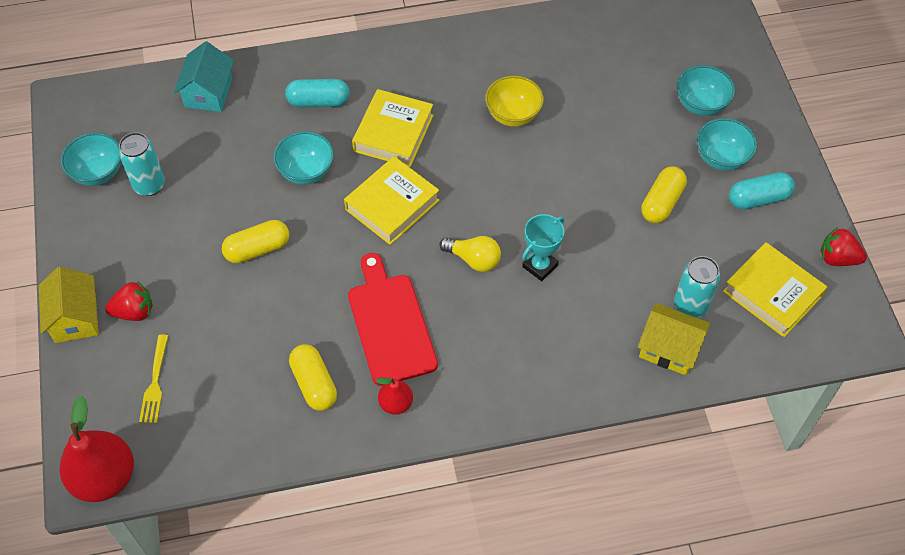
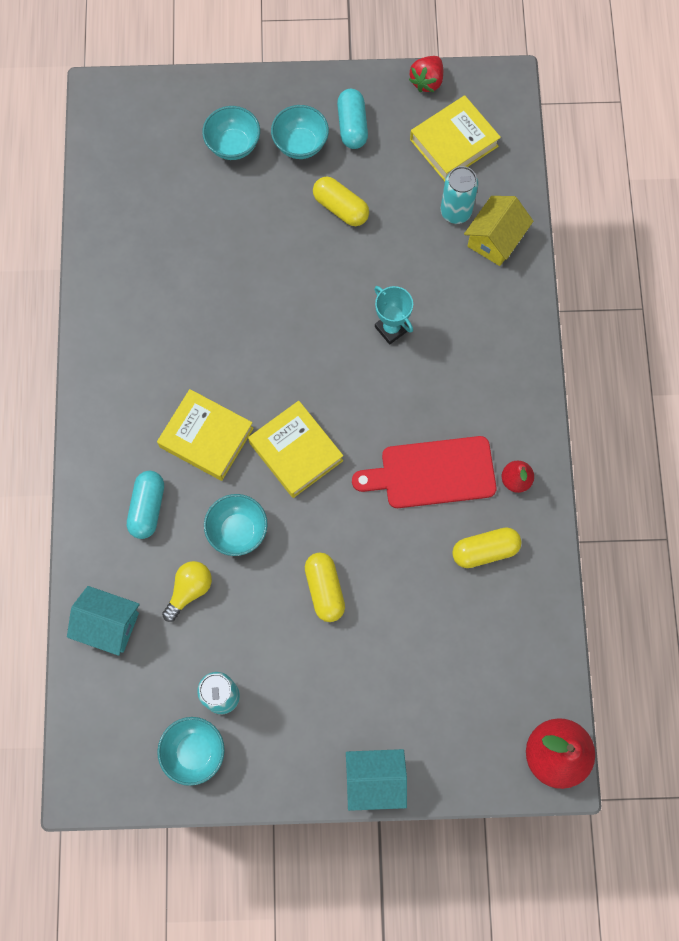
camera: 80 degrees left, 15 degrees up
yellow house [39,267,99,343] -> turquoise house [346,749,407,811]
red strawberry [105,282,153,321] -> none
yellow fork [139,335,168,423] -> none
yellow light bulb [439,236,501,272] -> yellow light bulb moved to [162,561,212,622]
yellow bowl [485,76,544,127] -> none

